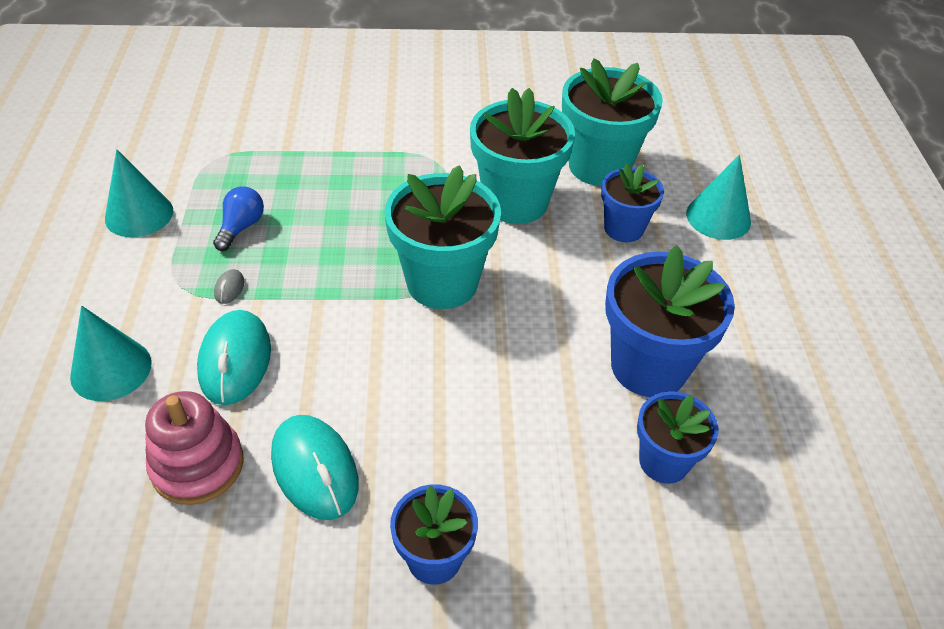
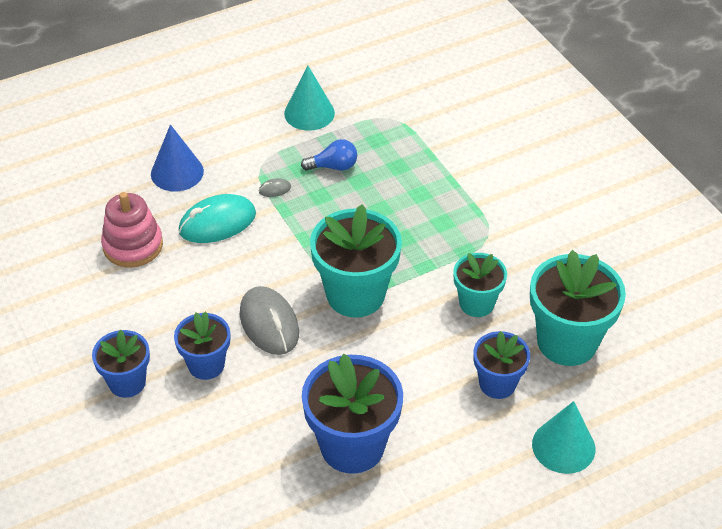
camera: 65 degrees right, 0 degrees up
turquoise cone [70,306,151,401] -> blue cone [151,124,204,191]
turquoise mouse [271,415,358,520] -> none
turquoise flower pot [470,88,575,224] -> turquoise flower pot [453,253,507,317], size x0.59
blue flower pot [637,391,719,484] -> blue flower pot moved to [174,311,230,380]
none -> grey mouse [240,286,299,355]

